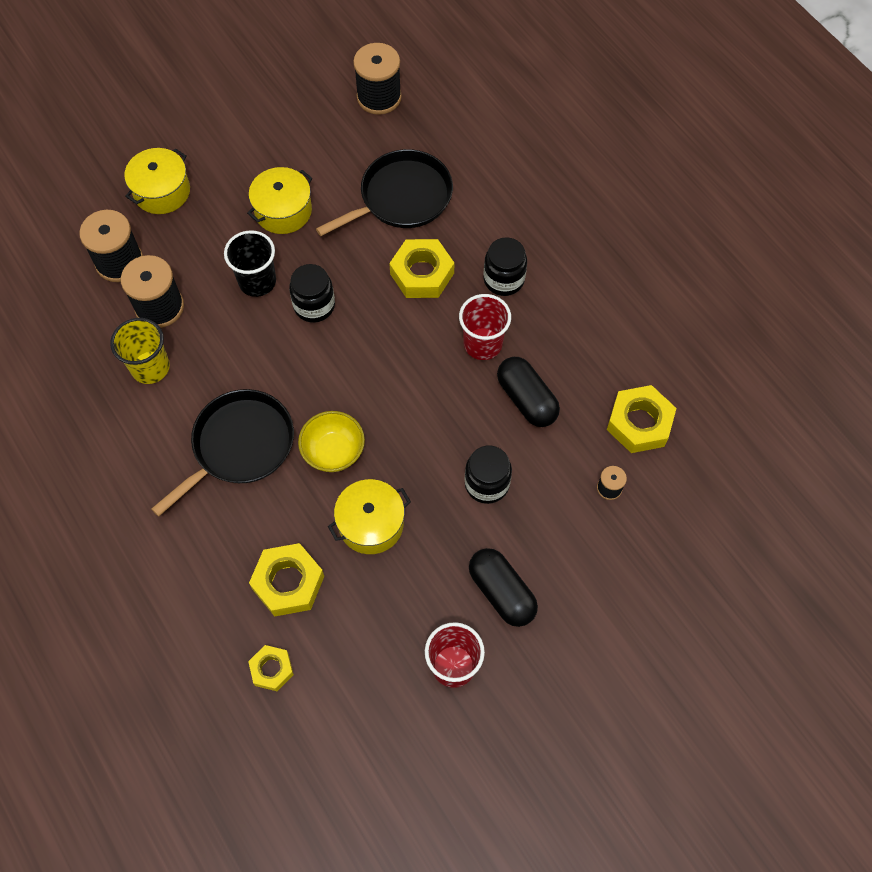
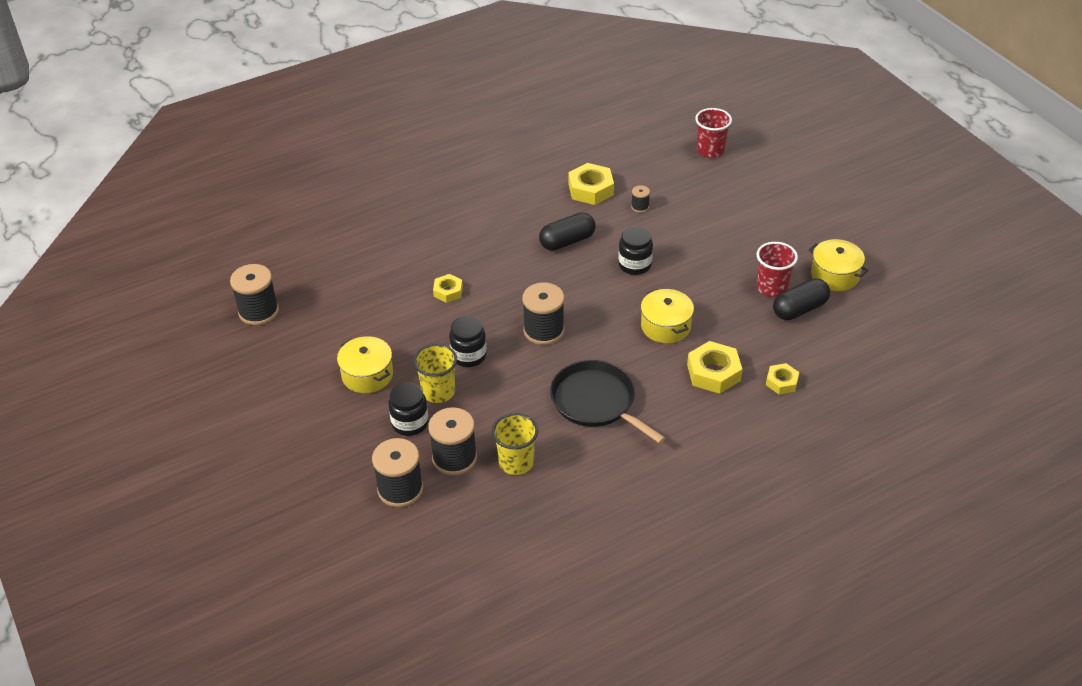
camera: 85 degrees left, 20 degrees down
yellow pot [124,148,190,214] -> yellow pot moved to [809,239,868,291]
black cup [224,230,276,297] -> yellow cup [413,344,457,403]
yellow bowl [298,411,365,472] -> none
black pan [316,149,453,236] -> none
yellow nut [389,239,454,298] -> yellow nut [433,274,463,303], size x0.60
red cup [459,294,511,360] -> red cup moved to [695,108,732,158]
black capsule [469,548,538,627] -> black capsule moved to [773,278,830,320]
black jar [484,237,527,296] -> black jar moved to [388,382,429,436]
none -> black spool [522,282,564,345]

